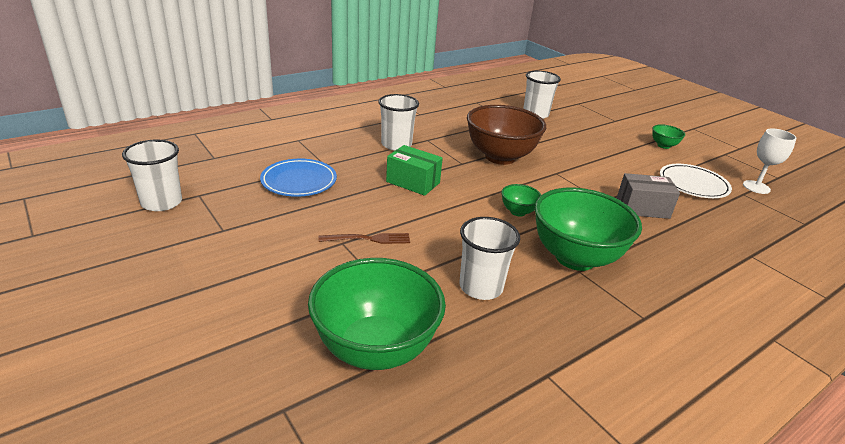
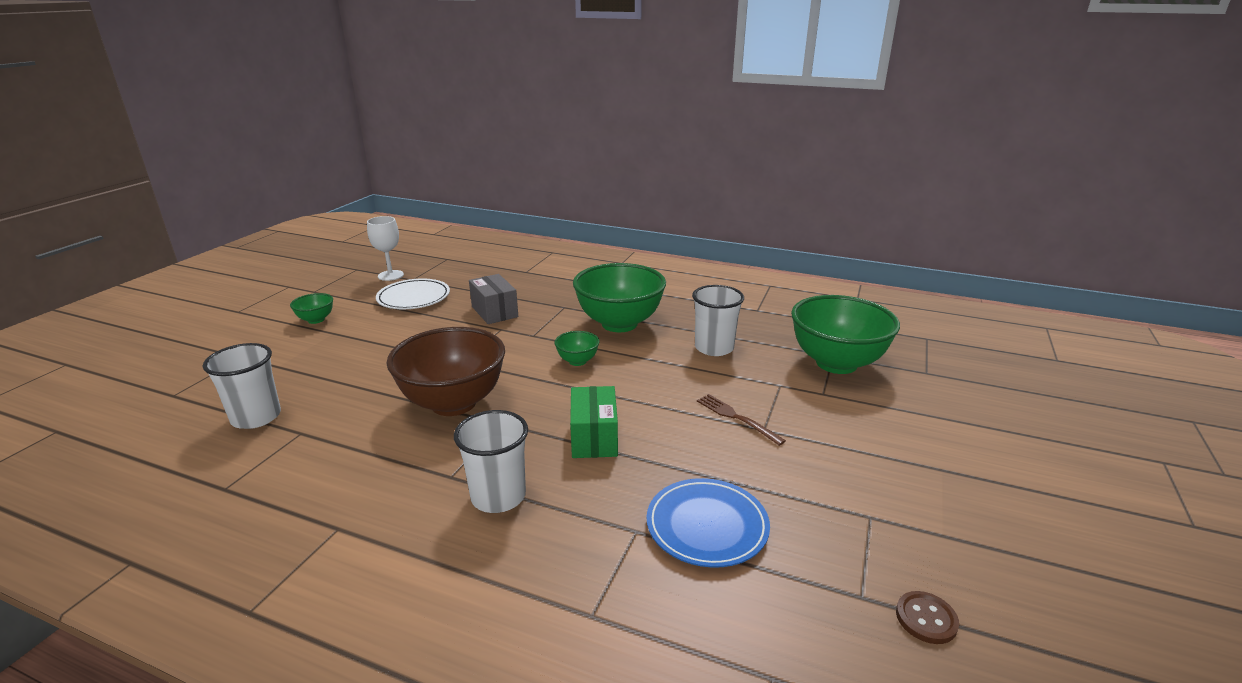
camera: 120 degrees left, 5 degrees down
white cup [122,140,182,211] -> brown button [896,591,959,644]

